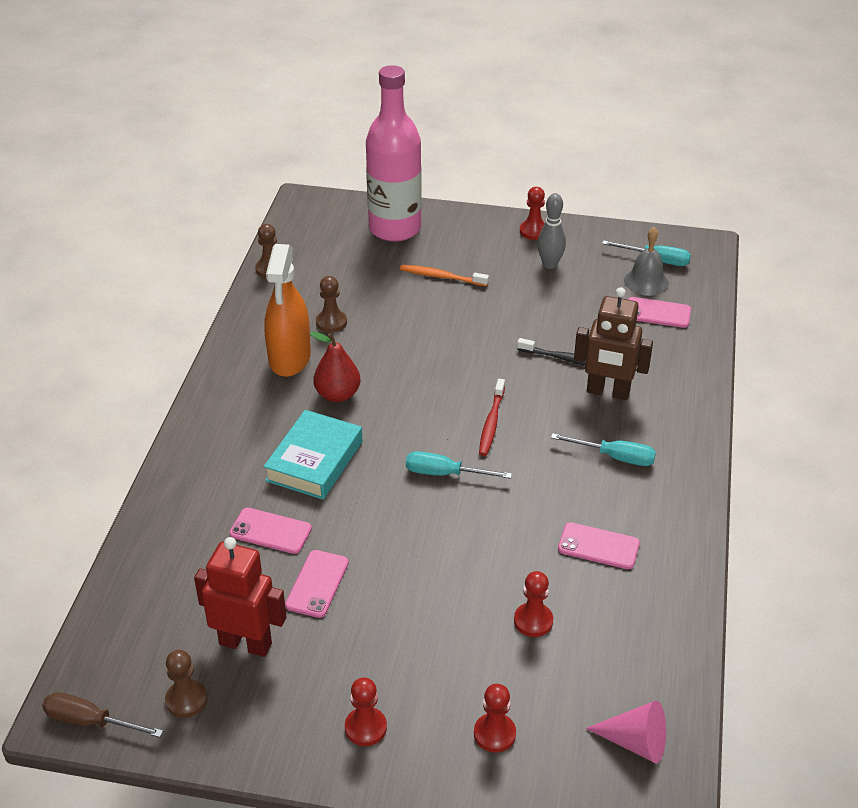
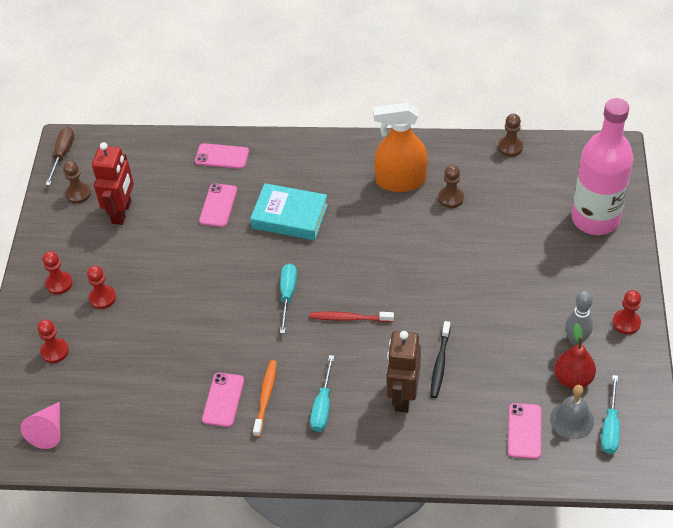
camera: 85 degrees right, 10 degrees up
pink phone [285,550,349,618] -> pink phone moved to [195,143,249,169]
red pear [310,331,361,402] -> red pear moved to [554,323,596,389]
orange toothbrush [400,265,489,286] -> orange toothbrush moved to [253,360,277,437]
red pawn [514,571,553,637] -> red pawn moved to [87,266,116,309]

